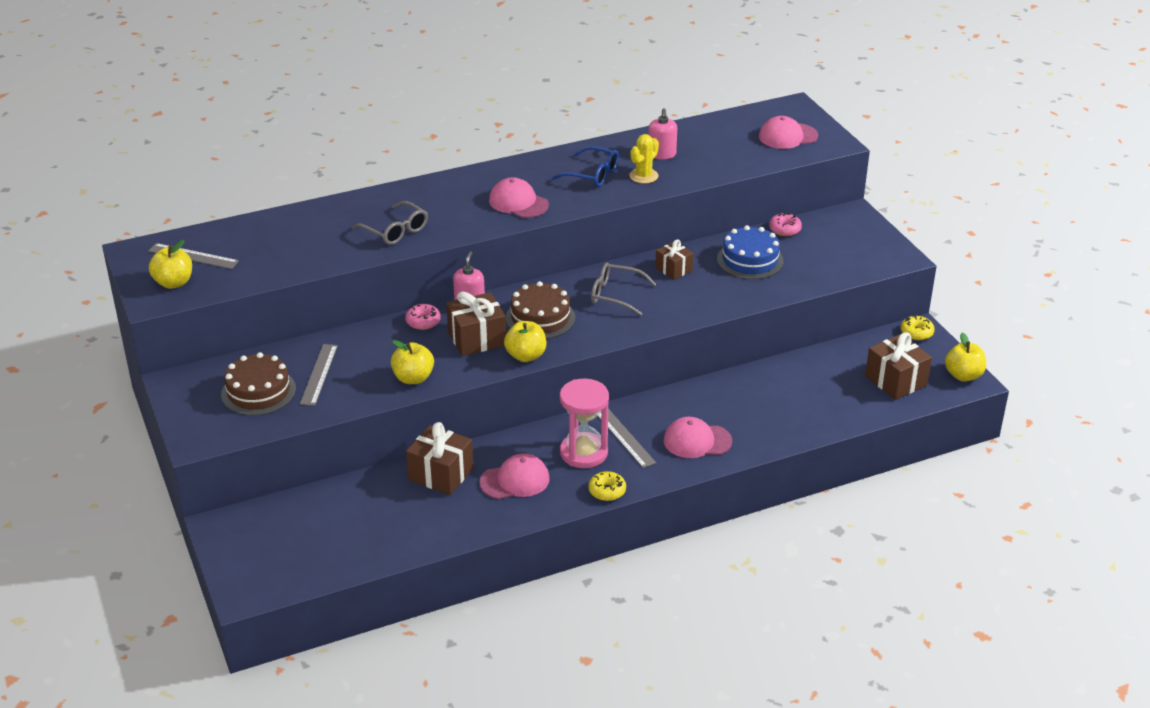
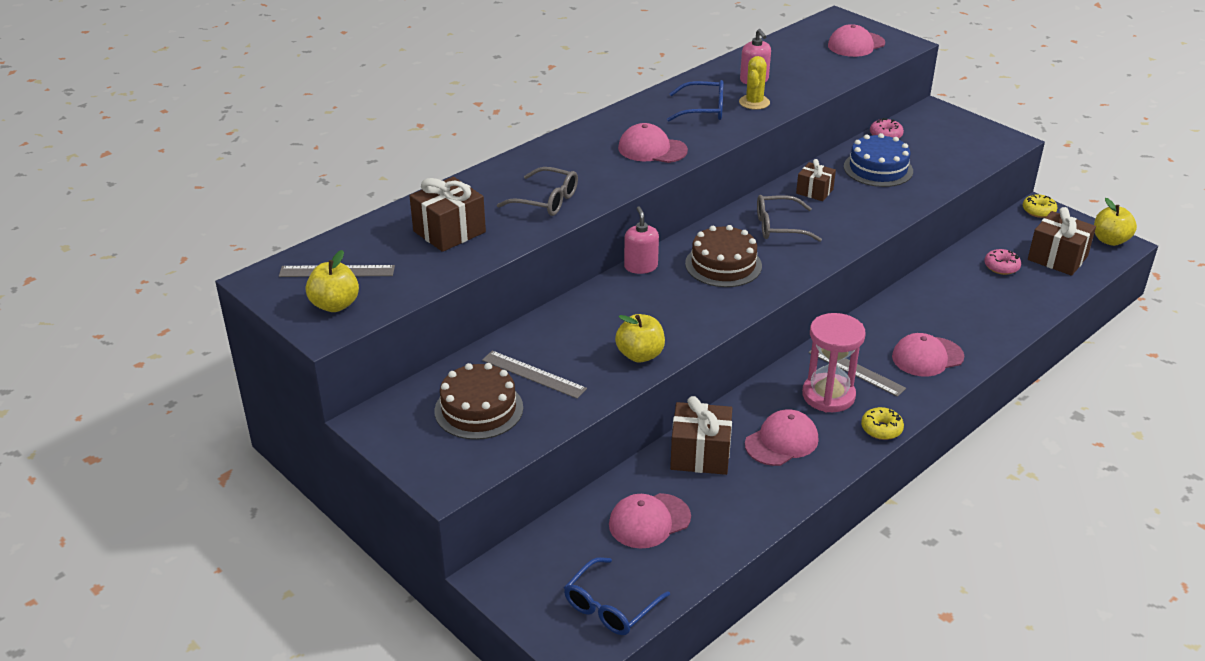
camera: 20 degrees left, 0 degrees up
grey ruler [300,344,338,406] -> grey ruler turned 45 degrees counterclockwise [482,351,587,399]
pink donut [405,304,441,330] -> pink donut moved to [984,249,1021,275]
brown gift [446,291,506,356] -> brown gift moved to [410,177,486,252]
yellow apple [504,321,546,362] -> none
none -> blue glasses [564,557,670,635]
none -> pink cap [609,493,691,549]

